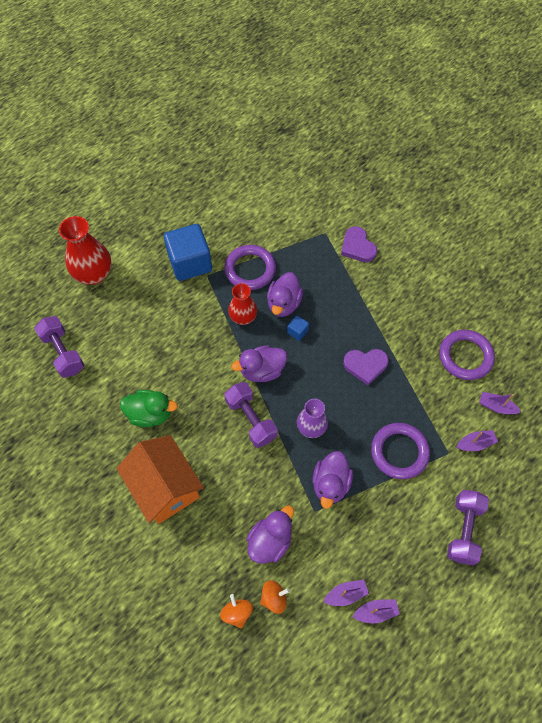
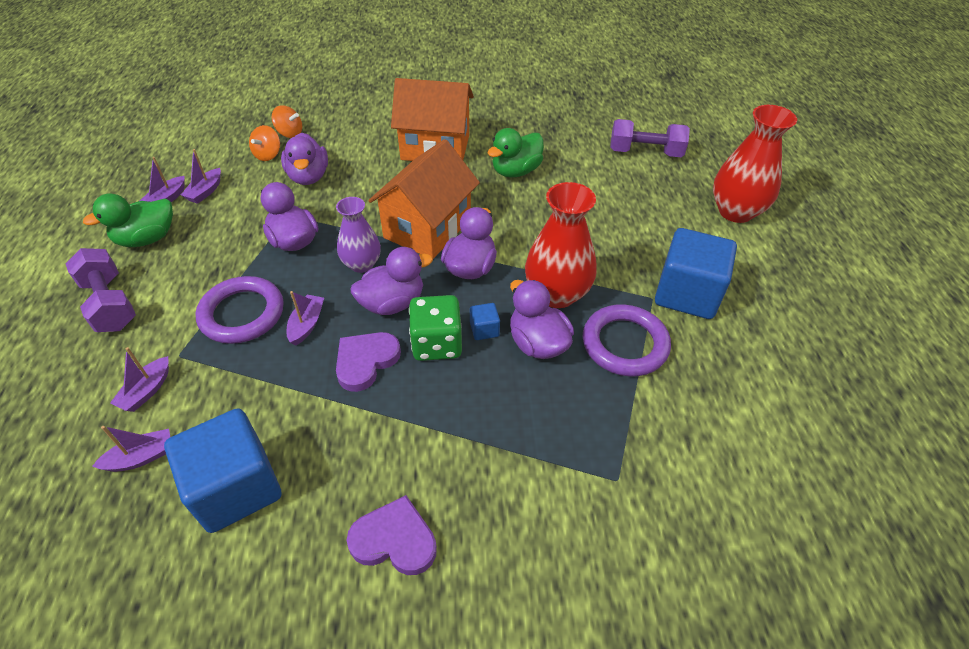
camera: 130 degrees right, 15 degrees down
purple dumbbell [224,382,278,448] -> orange house [368,139,480,259]
red vase [228,283,257,325] -> red vase [525,182,597,308], size x1.56
purple heart [341,226,377,262] -> purple heart moved to [347,495,437,575]
purple ring [439,330,495,380] -> blue cube [164,408,282,533]
none -> green duck [83,193,173,247]
none -> purple boat [287,291,324,346]
none -> purple duck [351,247,433,315]
none -> green dice [409,295,462,361]

